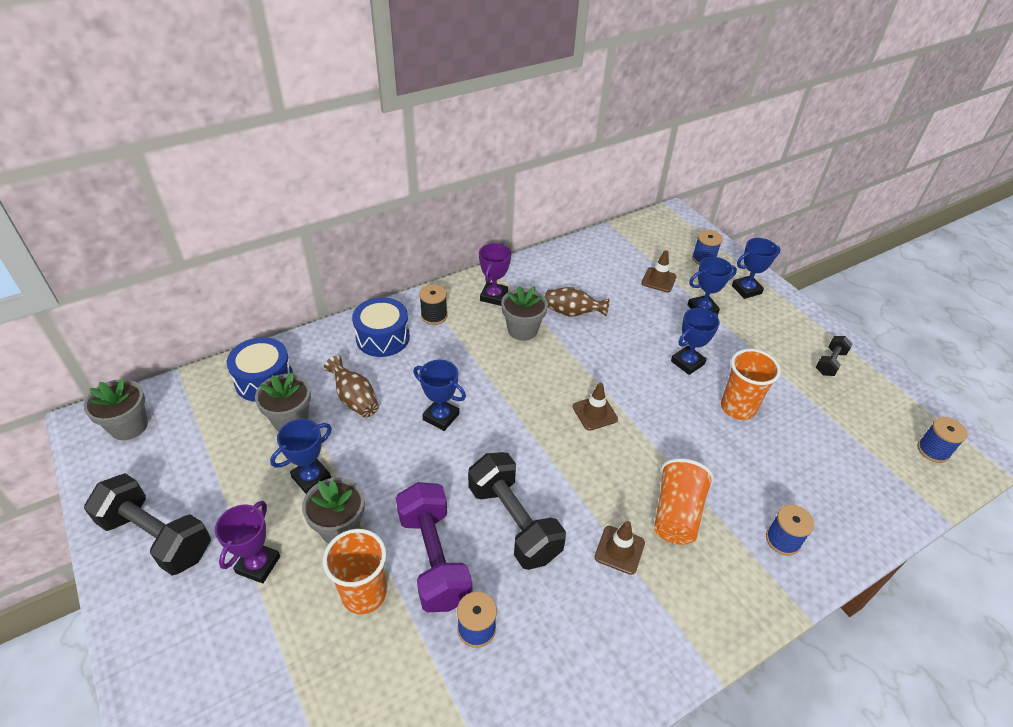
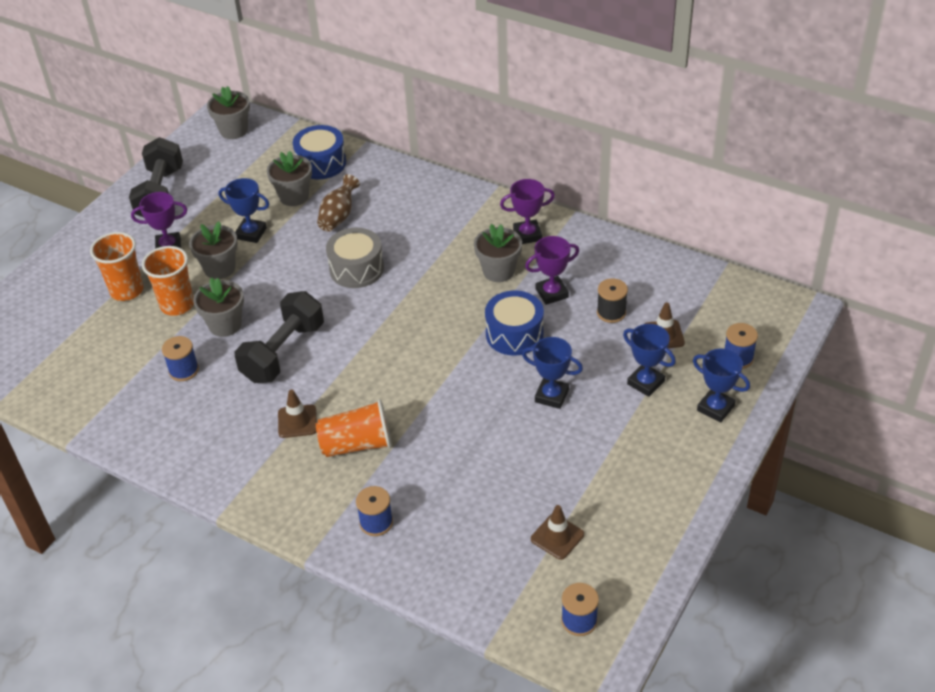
camera: 65 degrees right, 0 degrees up
blue drum [352,297,410,357] -> blue drum moved to [485,291,544,356]
purple dumbbell [396,482,472,612] -> grey flower pot [193,278,244,337]
blue trophy [413,360,466,431] -> grey drum [326,228,384,288]
black spool [419,284,448,325] -> black spool moved to [597,278,628,323]
brown vase [545,287,609,317] -> purple trophy [525,236,579,305]
brown traffic cone [573,382,618,431] -> brown traffic cone moved to [531,505,584,560]
orange cup [721,349,781,420] -> orange cup moved to [90,232,143,301]
black dumbbell [816,336,853,376] -> none

